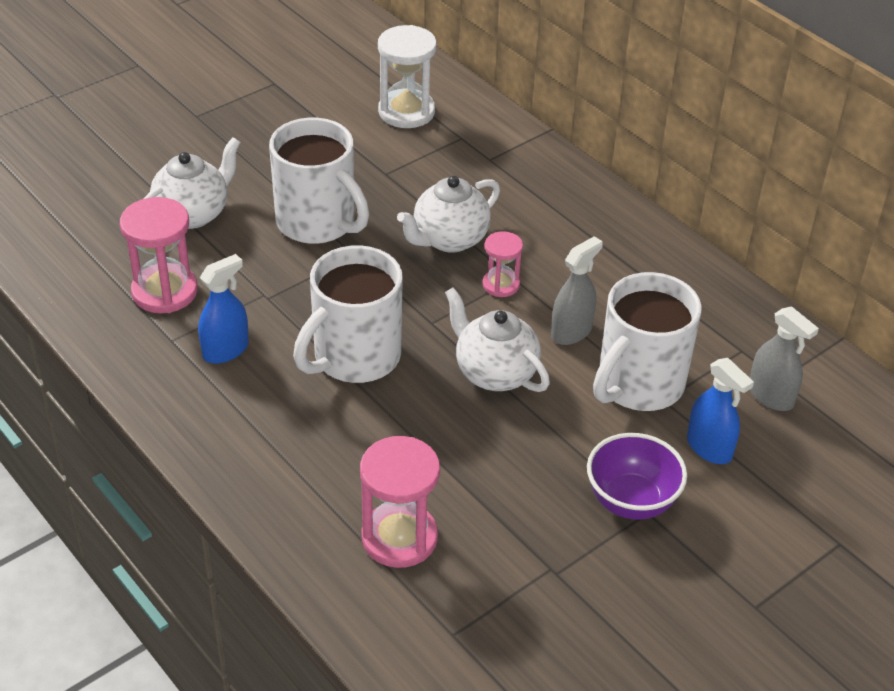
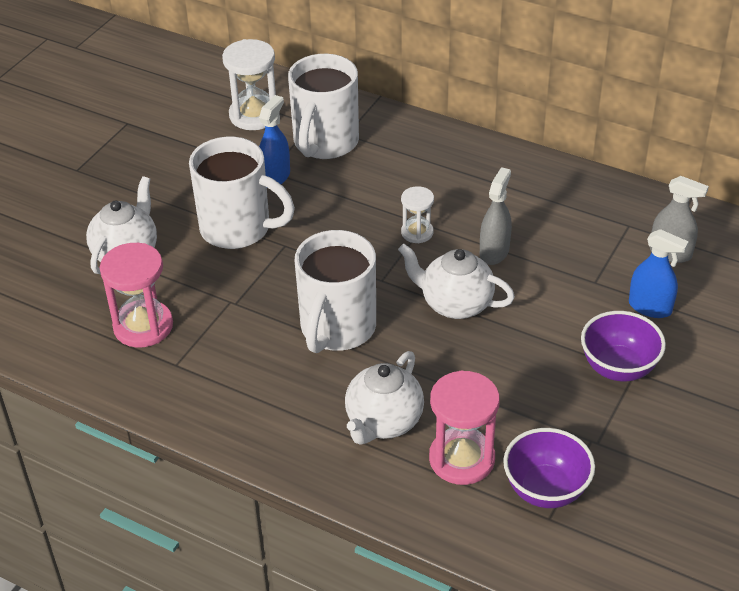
camera: 20 degrees left, 0 degrees up
blue spray bottle [198,254,249,364] -> blue spray bottle moved to [259,95,290,184]
white teapot [397,176,500,253] -> white teapot moved to [345,351,424,444]
pink hourglass [482,231,523,297] -> white hourglass [401,186,434,243]
white mug [593,272,702,411] -> white mug moved to [288,54,359,159]
none -> purple bowl [503,428,595,508]

